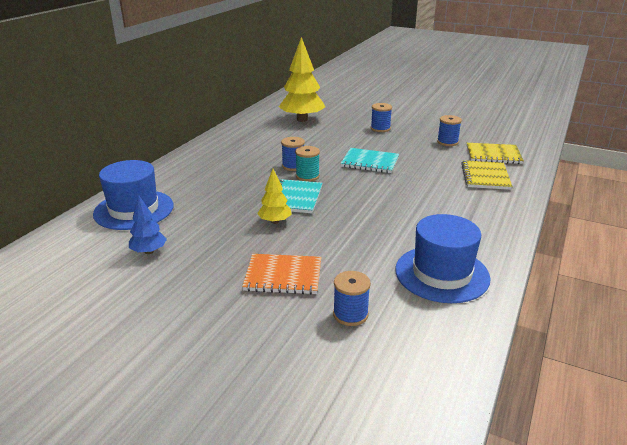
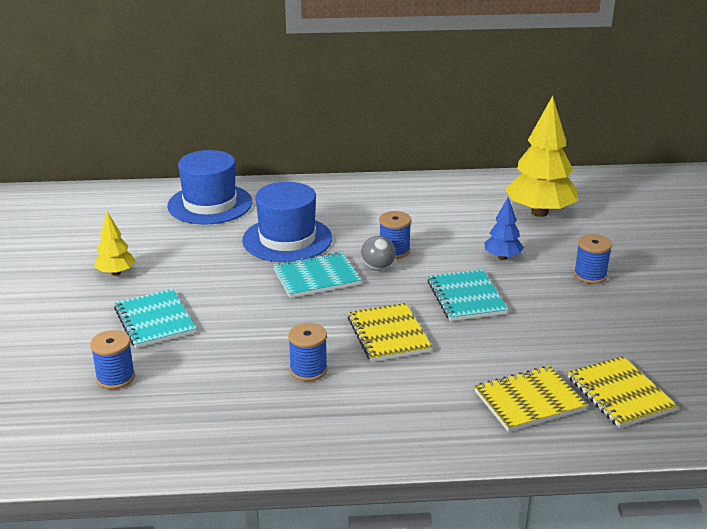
camera: 60 degrees right, 0 degrees up
blue tree [129,195,167,254] -> blue tree moved to [484,197,524,260]
orange notebook [242,254,321,295] -> turquoise notebook [114,289,196,348]
yellow tree [257,169,292,224] -> yellow tree moved to [94,212,135,276]
turquoise spool [295,146,320,182] -> grey ball [361,236,396,271]
blue hat [395,214,490,303] -> blue hat moved to [242,182,332,262]
blue spool [437,115,462,146] -> blue spool moved to [288,323,327,381]
none -> yellow notebook [348,303,432,362]

